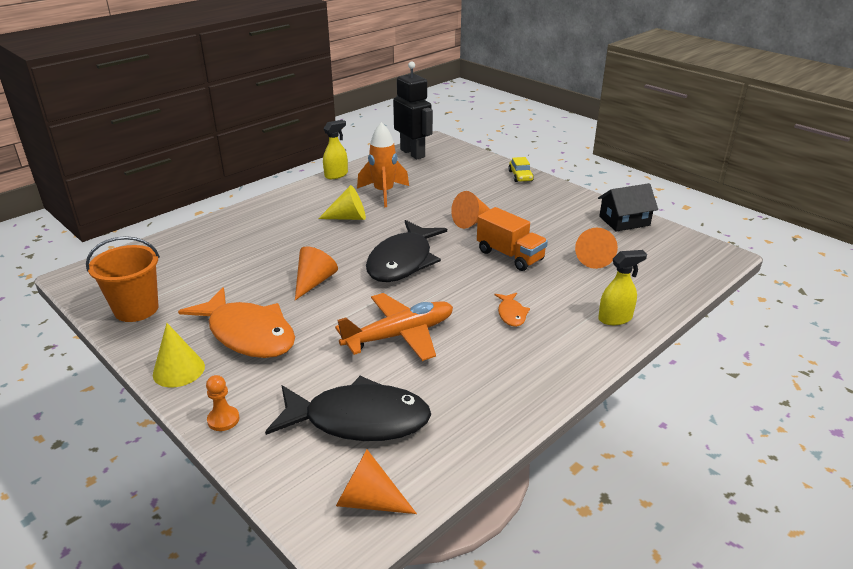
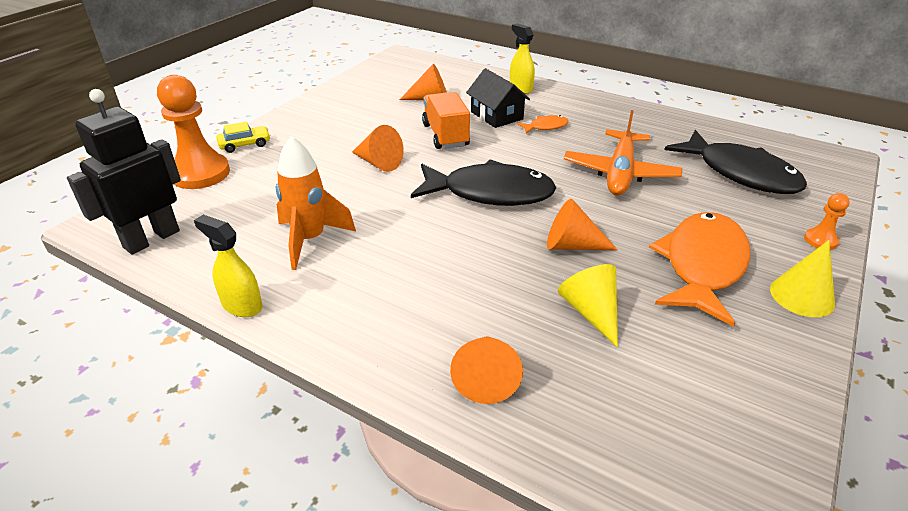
camera: 105 degrees left, 5 degrees up
orange bucket [86,236,160,322] -> none
black fish [265,376,431,441] -> black fish turned 150 degrees clockwise [664,130,807,194]
yellow cone [318,185,366,220] -> yellow cone moved to [558,264,618,348]
orange plane [335,293,453,361] -> orange plane turned 120 degrees counterclockwise [564,110,682,195]
orange cone [336,450,417,514] -> orange cone moved to [450,336,523,404]
orange truck [477,207,548,271] -> orange truck turned 45 degrees counterclockwise [422,92,470,149]
black house [598,183,658,232] -> black house moved to [466,68,530,128]
none -> orange pawn [157,75,230,189]

